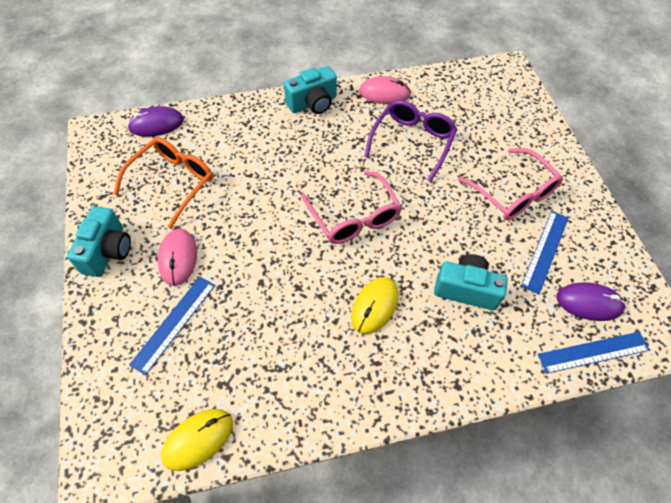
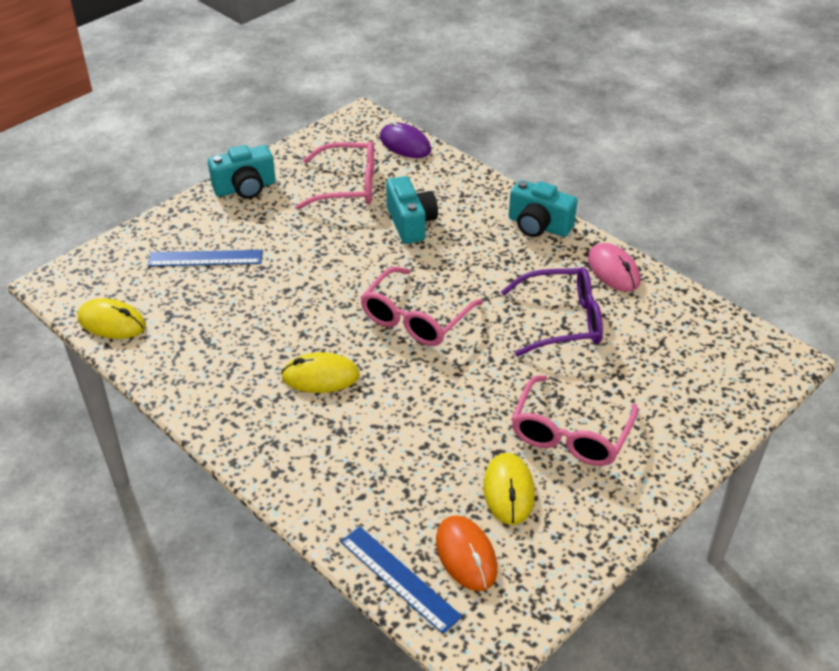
camera: 60 degrees right, 15 degrees down
orange glasses [114,137,213,229] -> pink glasses [296,141,374,210]
pink mouse [158,229,197,286] -> none
turquoise camera [434,254,508,310] -> turquoise camera moved to [386,176,438,244]
blue ruler [521,211,568,294] -> yellow mouse [483,453,535,525]
purple mouse [556,282,626,321] -> orange mouse [436,515,497,591]

